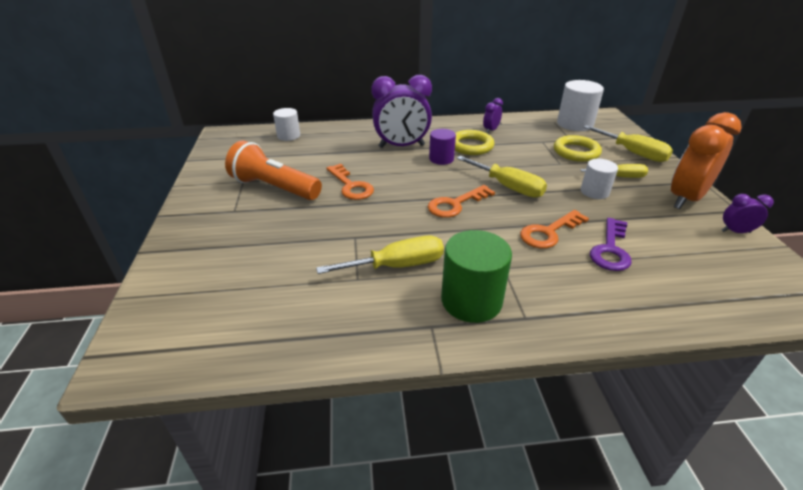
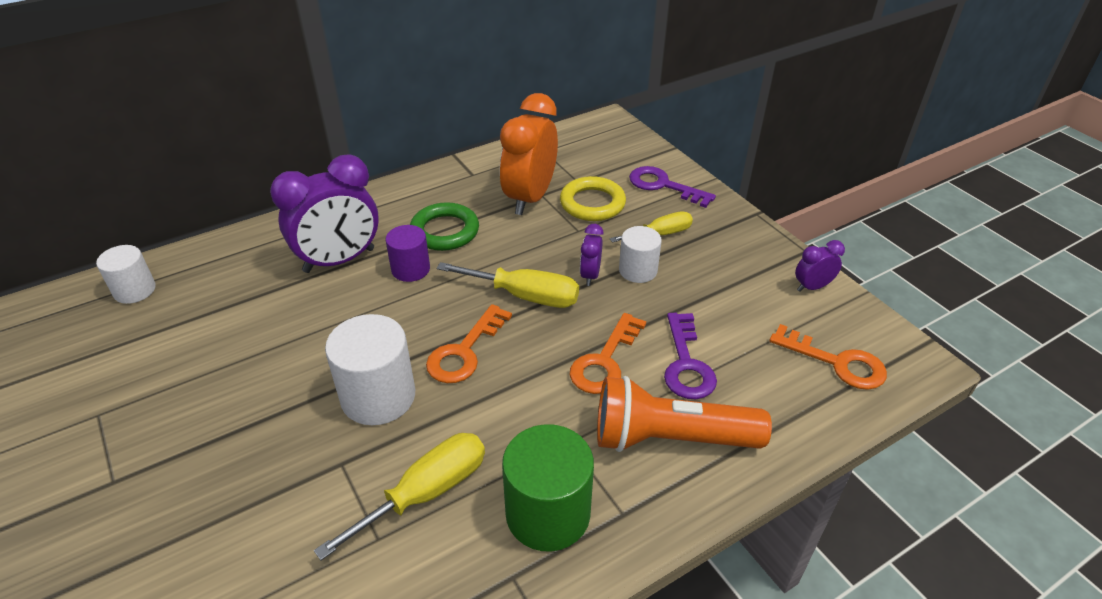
camera: 25 degrees left, 5 degrees up
orange flashlight [225,141,322,200] -> orange flashlight moved to [597,376,772,452]
orange key [327,164,374,200] -> orange key moved to [769,324,887,390]
yellow ring [455,130,494,155] -> green ring [410,202,479,251]
purple clock [483,98,503,134] -> purple clock moved to [580,224,604,286]
white cylinder [557,80,604,131] -> white cylinder moved to [325,314,415,425]
yellow screwdriver [583,125,673,162] -> purple key [629,166,716,208]
orange clock [671,112,742,209] -> orange clock moved to [500,93,558,215]

